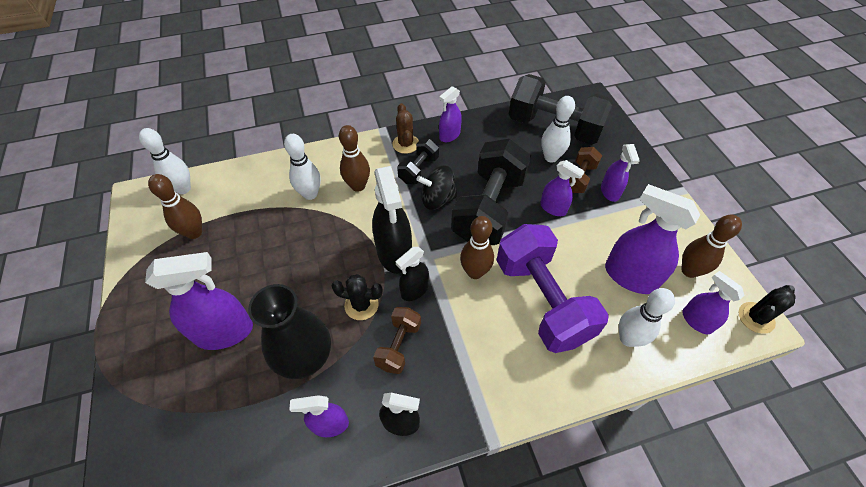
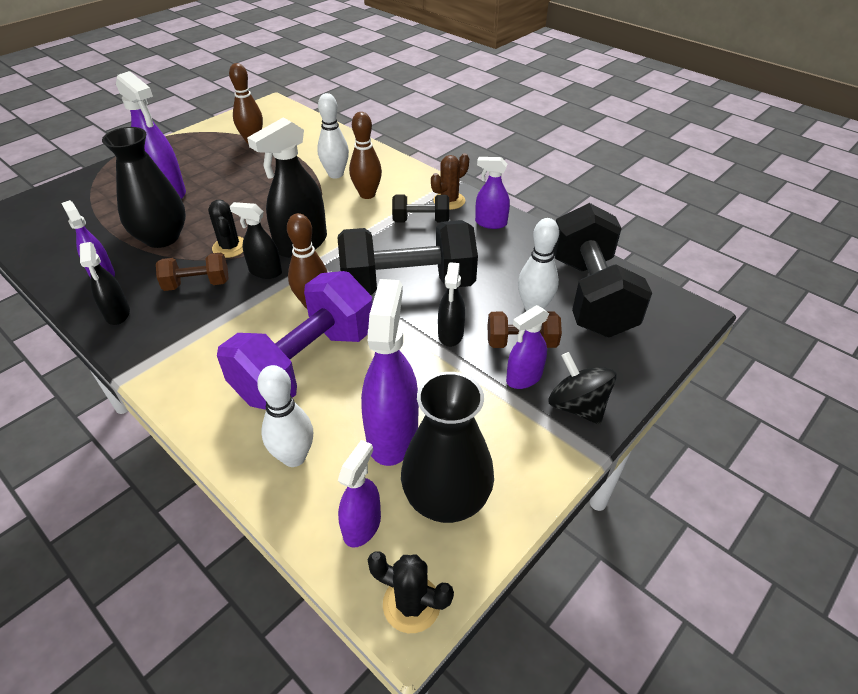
camera: 60 degrees right, 10 degrees down
white bowling pin [139,128,191,194] -> none
black spinning top [416,165,457,210] -> black spinning top moved to [548,352,617,425]
purple spray bottle [540,160,585,216] -> black spray bottle [438,262,465,347]
brown bowling pin [681,215,742,278] -> black vase [401,372,494,523]

